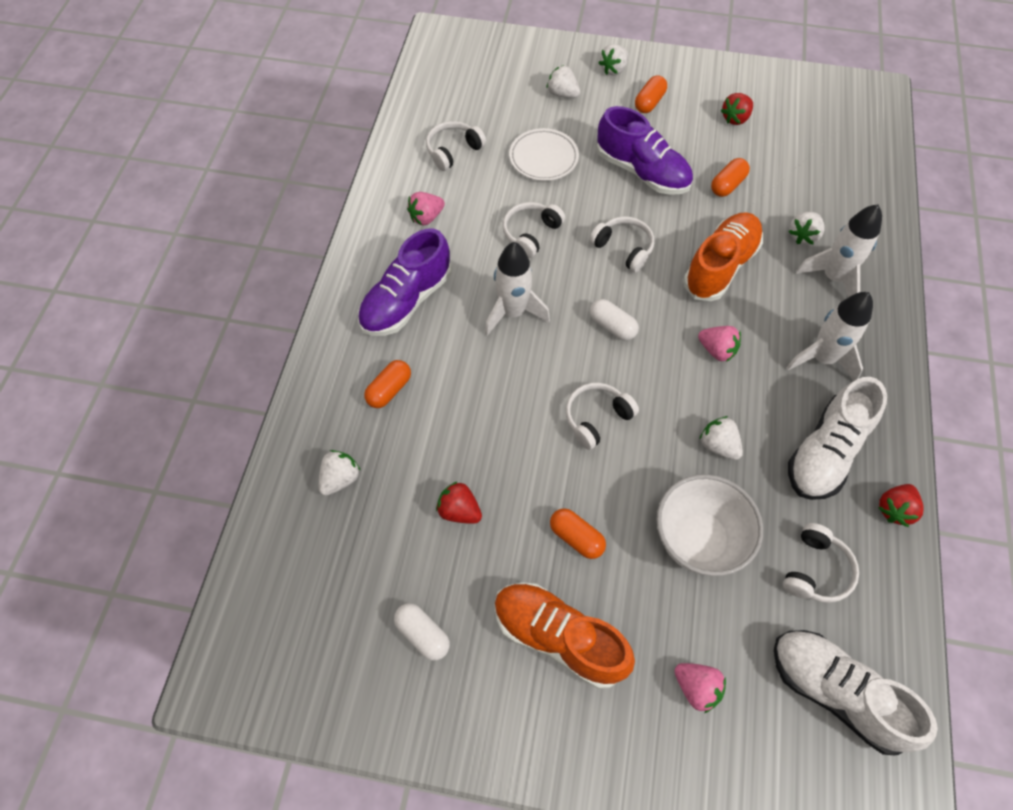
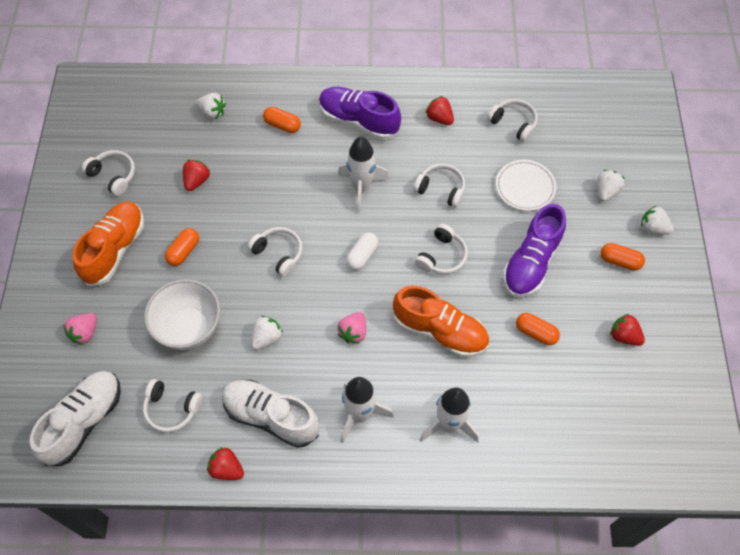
camera: 80 degrees right, 0 degrees up
white capsule [394,603,450,661] -> white headphones [82,150,135,196]
pink strawberry [407,192,445,225] -> red strawberry [425,96,454,125]
white strawberry [788,212,824,245] -> none

